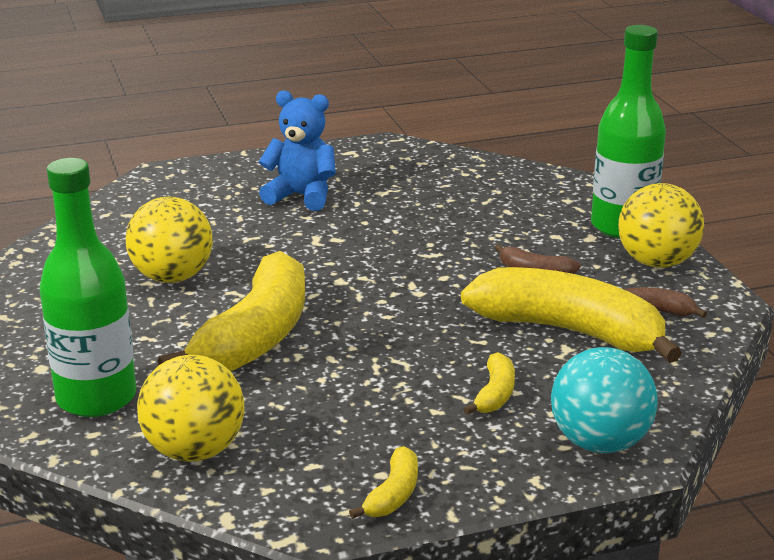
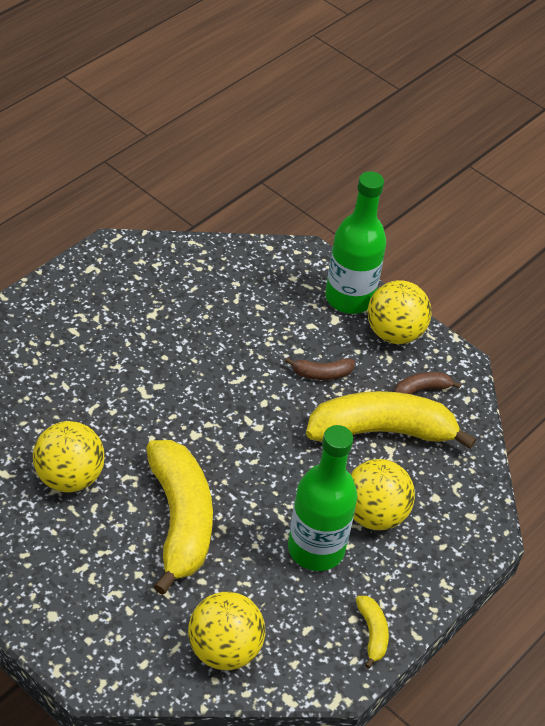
camera: 35 degrees left, 20 degrees up
green bottle [40,158,136,417] -> green bottle moved to [288,425,358,571]
blue teddy bear [259,90,336,211] -> none
yellow banana [464,352,515,415] -> yellow ball [350,459,415,530]
turquoise ball [551,347,658,453] -> none

